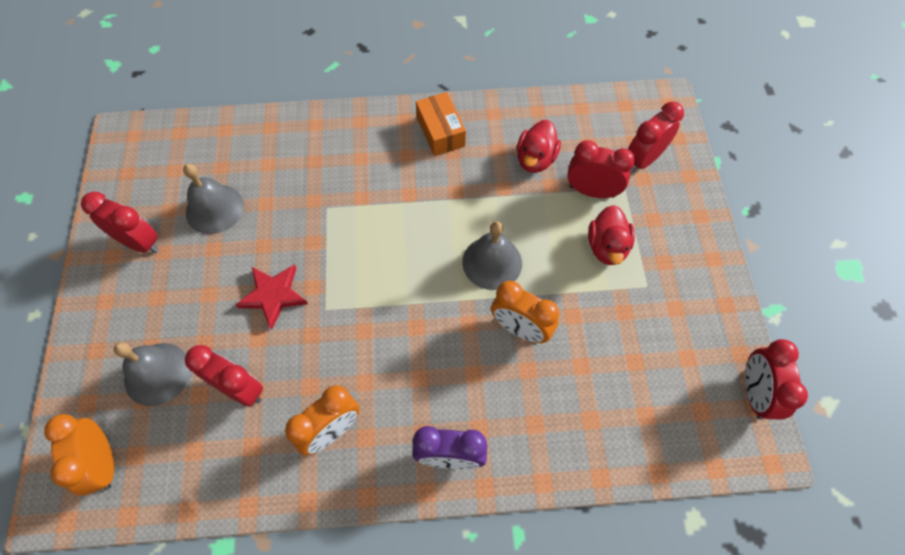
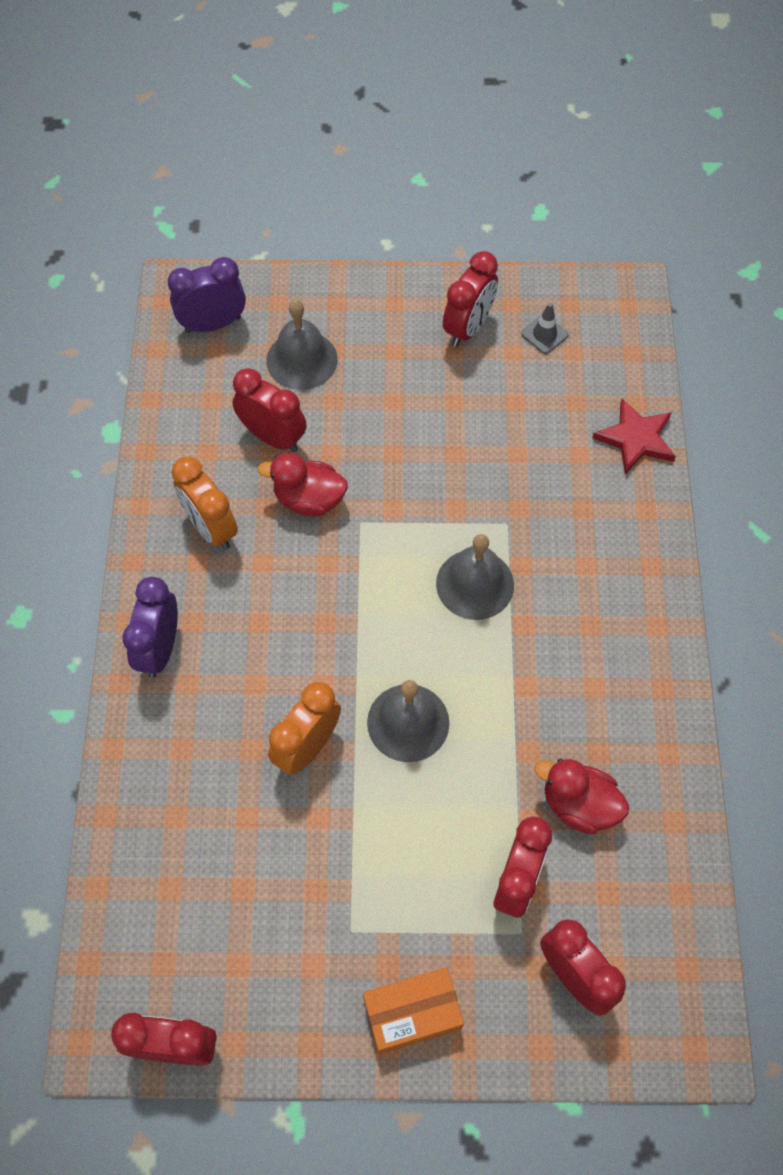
camera: 95 degrees right, 0 degrees up
orange clock [44,414,114,496] -> purple clock [168,257,246,333]
grey bell [183,164,244,234] -> grey bell moved to [436,534,514,620]
red clock [185,345,263,407] -> red clock turned 90 degrees counterclockwise [232,368,306,452]
red star [236,264,308,330] -> red star moved to [592,398,676,474]
orange box [416,92,466,156] -> orange box moved to [363,967,464,1054]
red duck [588,205,635,265] -> red duck moved to [258,453,348,516]
none -> grey traffic cone [521,303,569,354]

